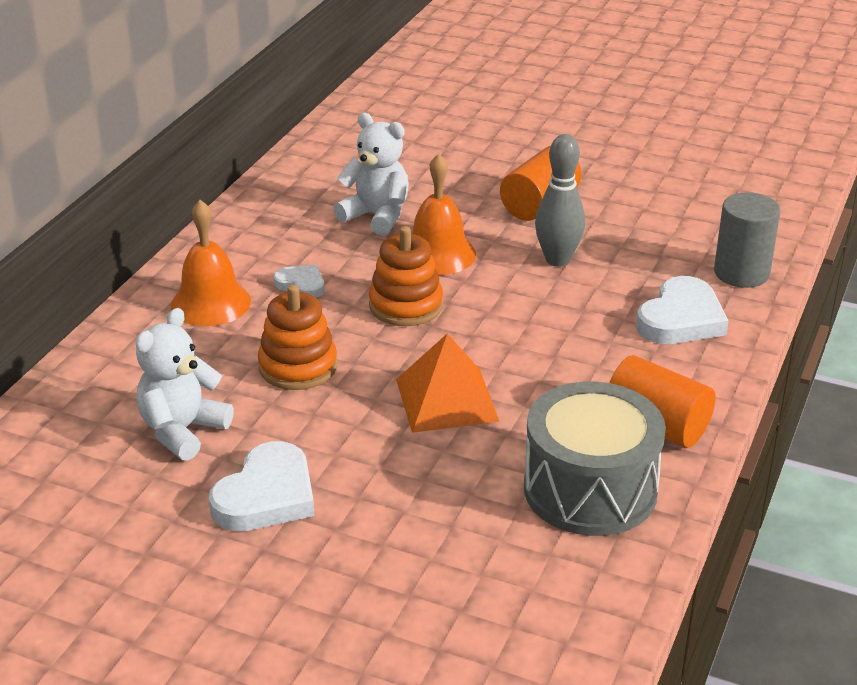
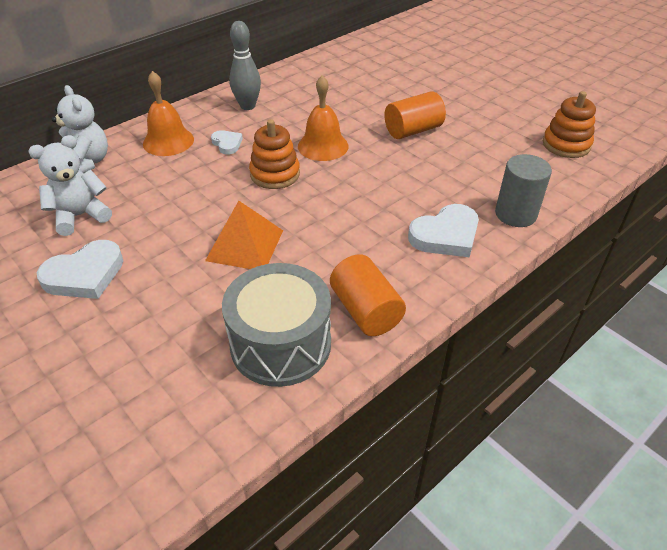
camera: 25 degrees right, 10 degrees up
orange stacking toy [258,285,337,390] -> orange stacking toy moved to [543,91,596,158]
white teddy bear [333,113,409,236] -> white teddy bear moved to [52,85,108,173]
grey bowling pin [535,134,585,267] -> grey bowling pin moved to [229,21,261,110]

